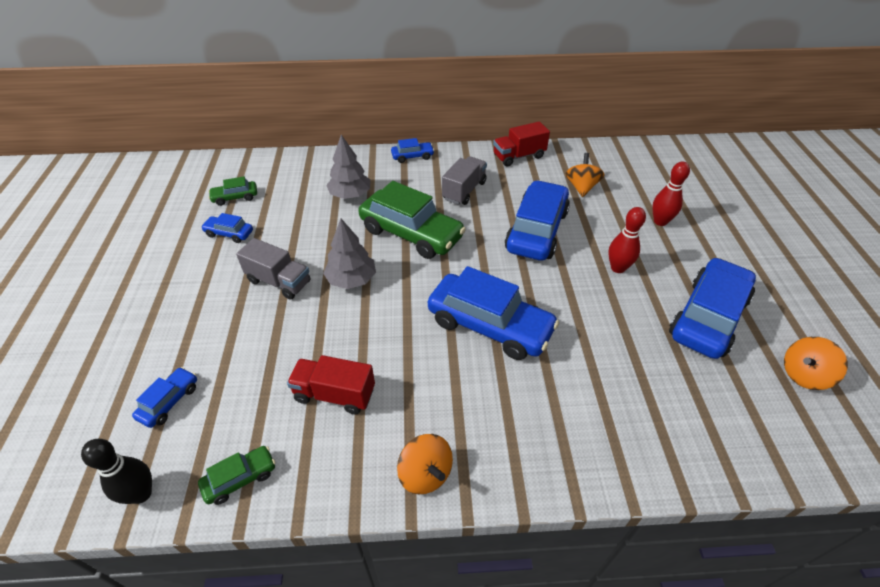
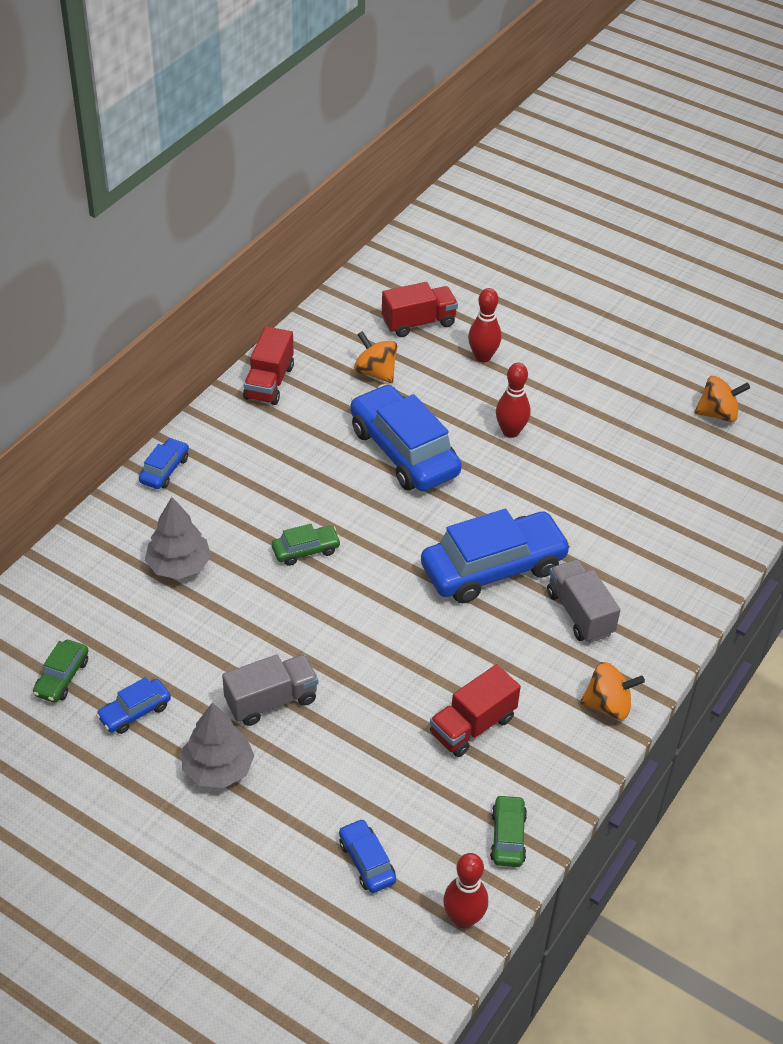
camera: 55 degrees left, 0 degrees up
black bowling pin [81,439,152,504] -> red bowling pin [443,853,488,928]
grey tree [323,219,376,289] -> grey tree moved to [182,703,255,788]
green car [359,181,466,259] -> green car [272,524,341,566], size x0.46
grey truck [442,156,487,205] -> grey truck moved to [547,559,620,643]
blue car [669,257,756,359] -> none
orange spinning top [784,337,848,390] -> orange spinning top turned 105 degrees counterclockwise [694,376,750,422]
none -> red truck [382,282,458,337]

